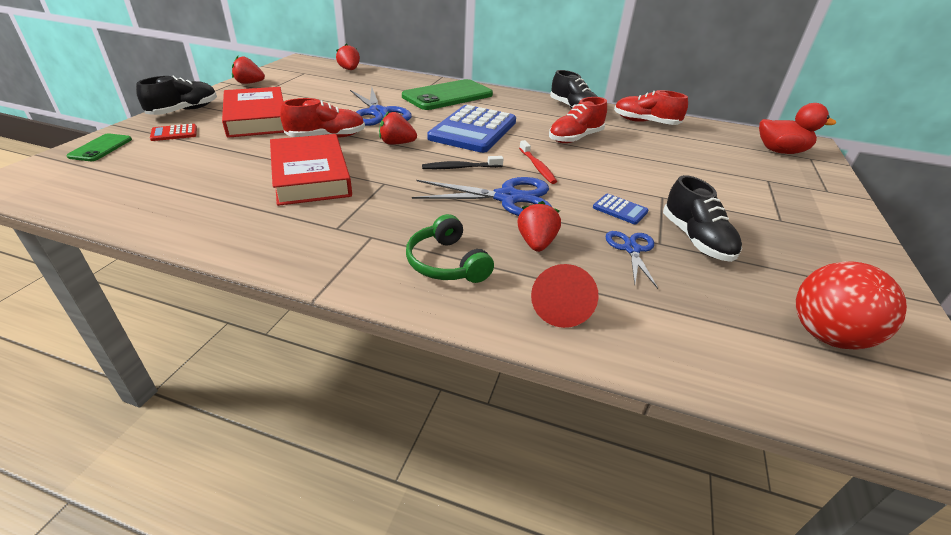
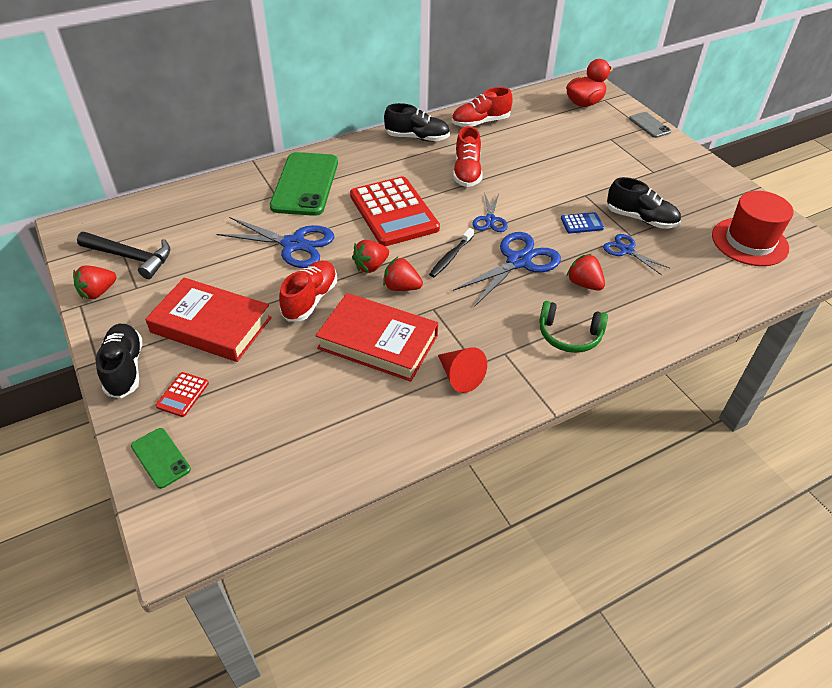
camera: 45 degrees left, 10 degrees up
red strawberry [336,44,360,70] -> red strawberry moved to [383,257,423,291]
blue calculator [427,105,516,153] -> red calculator [350,176,440,246]
red toothbrush [519,140,557,184] -> blue scissors [473,194,508,232]
red cone [531,264,599,328] -> red cone moved to [438,347,487,393]
red ball [796,261,907,350] -> red hat [712,191,793,266]
none -> black hammer [77,232,170,279]
none -> grey phone [629,112,671,138]

